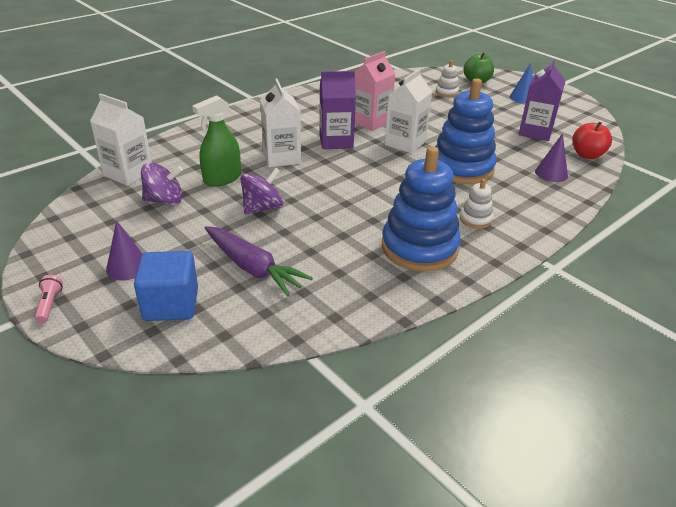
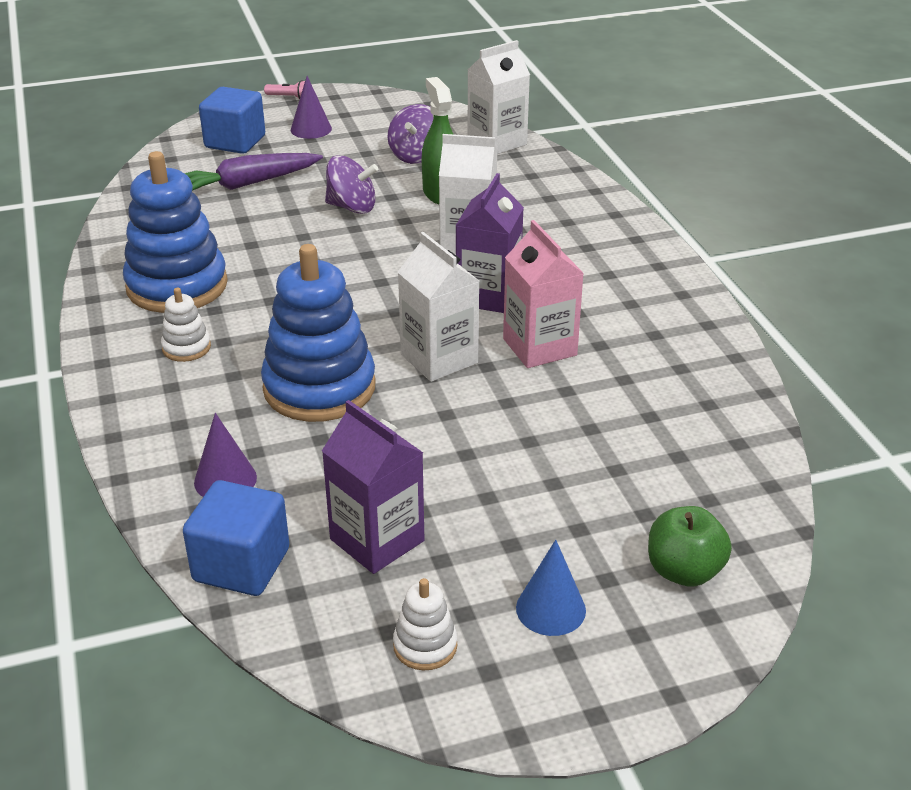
camera: 115 degrees right, 0 degrees up
purple spinning top [240,168,283,214] -> purple spinning top turned 60 degrees counterclockwise [325,155,378,214]
white stacking toy [435,60,459,97] -> white stacking toy moved to [393,578,457,670]
red apple [572,122,612,159] -> blue cube [183,480,289,596]

